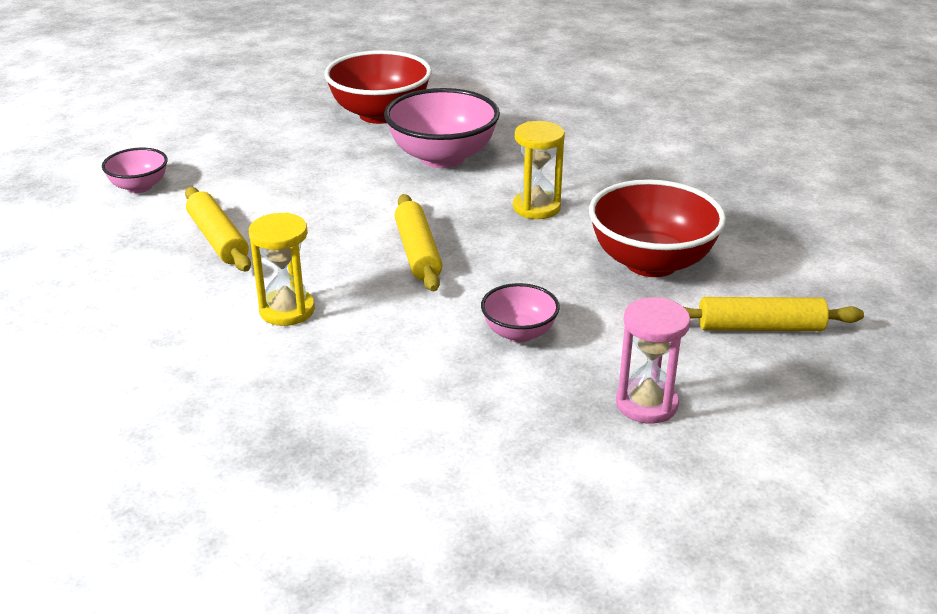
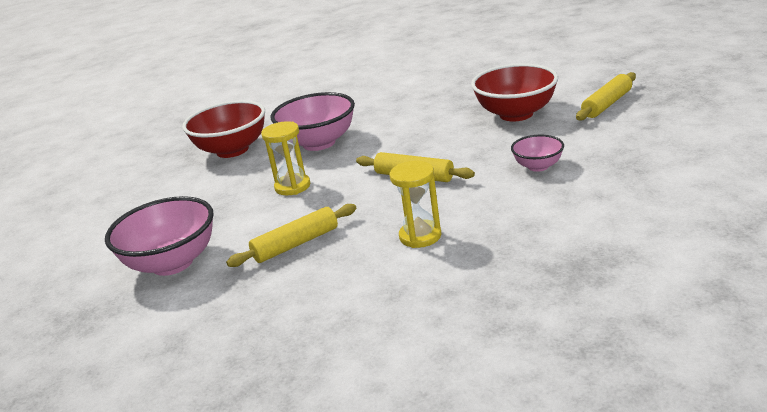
camera: 45 degrees left, 5 degrees down
pink bowl [102,148,168,193] -> pink bowl [105,196,214,276], size x1.87
yellow rolling pin [185,187,251,271] -> yellow rolling pin turned 45 degrees counterclockwise [226,204,356,267]
yellow hourglass [513,121,565,219] -> yellow hourglass moved to [261,121,310,195]
pink hourglass [616,297,690,424] -> none

